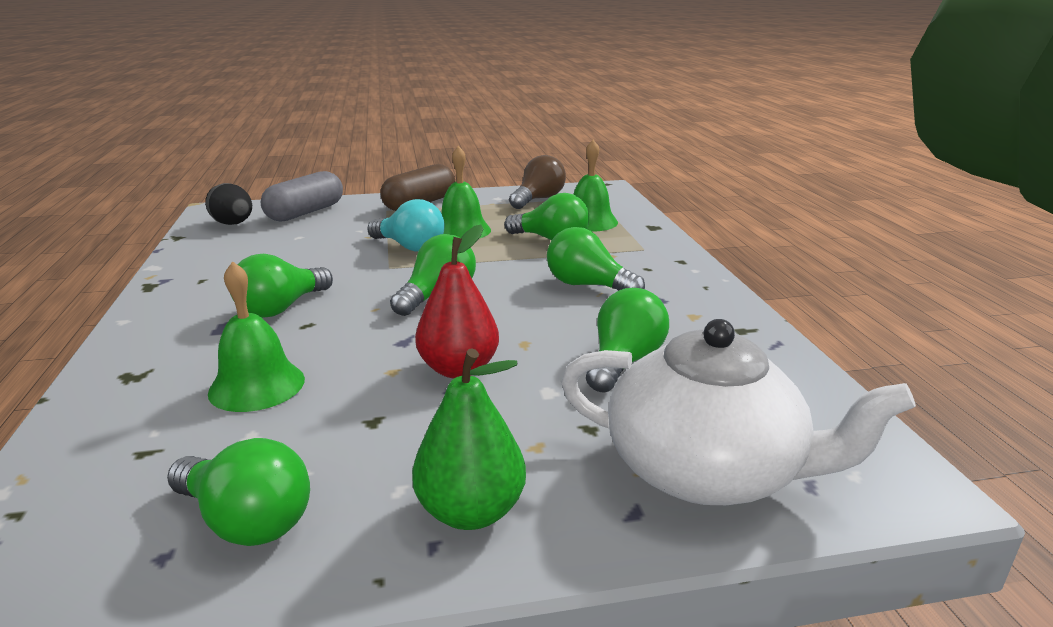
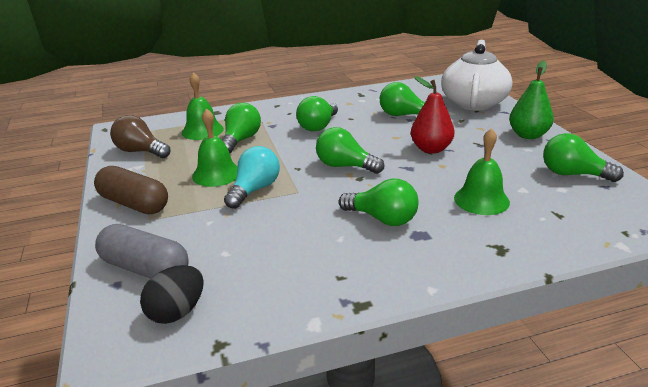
camera: 95 degrees left, 5 degrees up
green light bulb [167,438,310,546] -> green light bulb turned 90 degrees counterclockwise [543,133,624,182]

